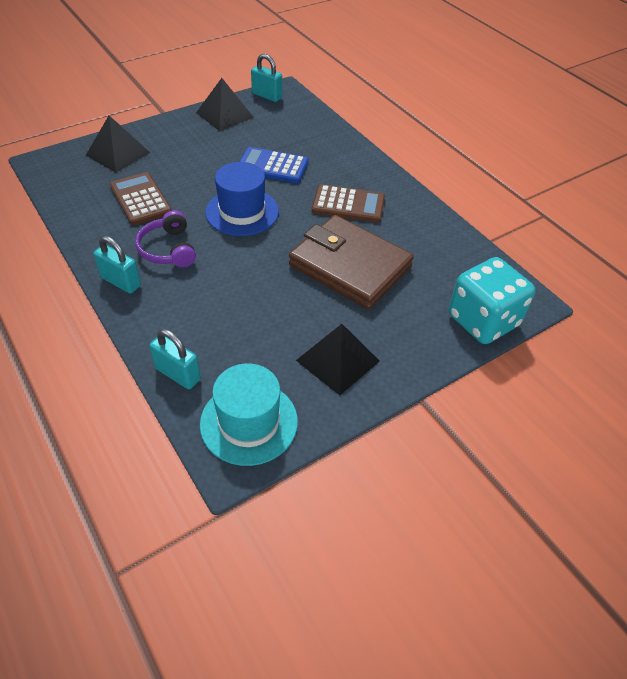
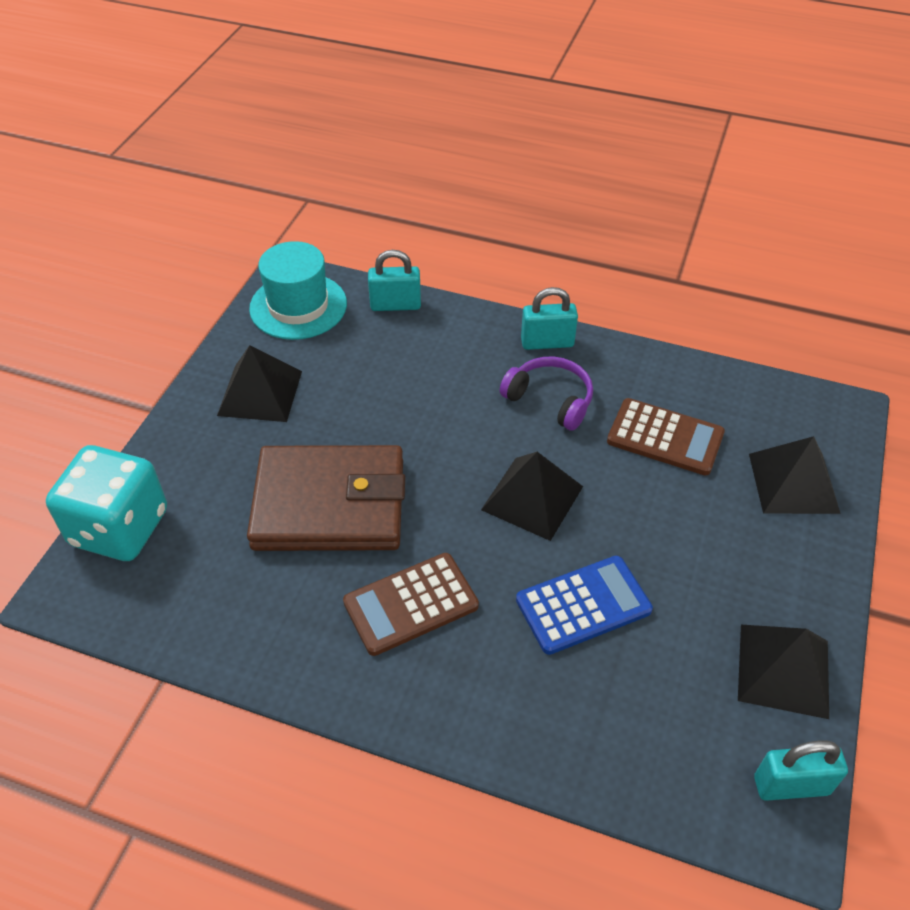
camera: 145 degrees right, 0 degrees up
blue hat [205,162,279,236] -> black pyramid [481,452,583,541]

